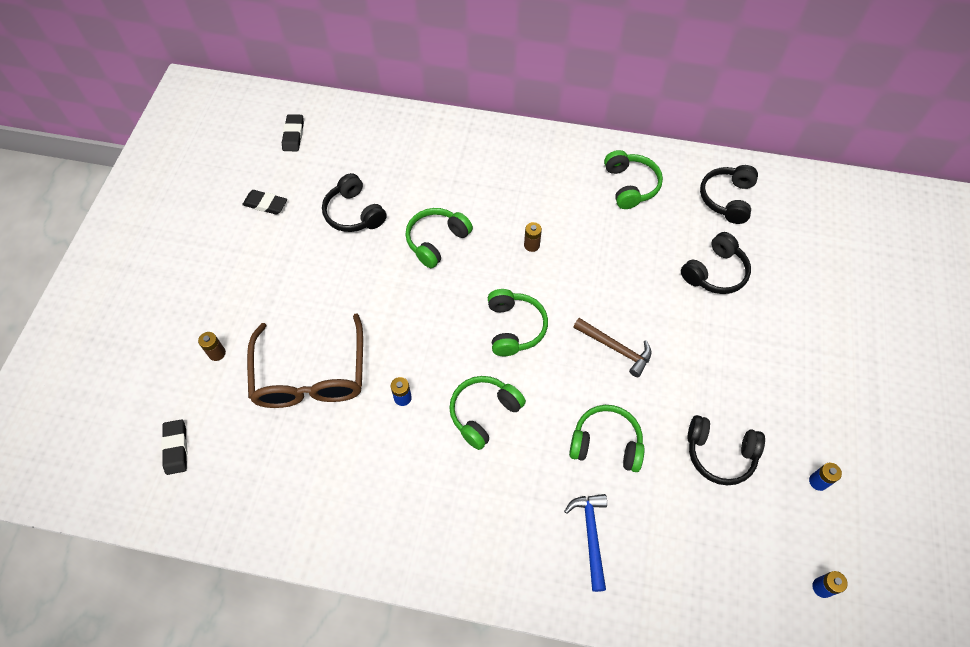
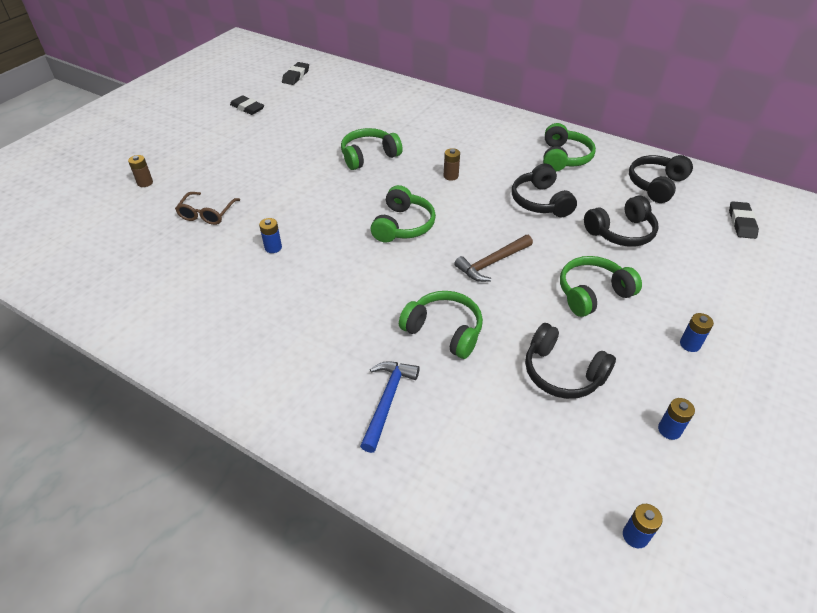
camera: 20 degrees right, 15 degrees down
black eraser [161,419,187,475] -> black eraser moved to [729,201,759,239]
brown glasses [247,314,363,408] -> brown glasses [175,192,240,225], size x0.49
black headphones [322,173,387,232] -> black headphones moved to [512,163,577,217]
green headphones [449,376,526,450] -> green headphones moved to [560,256,642,317]
brown hammer [573,318,652,377] -> brown hammer turned 90 degrees clockwise [454,235,533,282]
none -> blue battery [680,313,714,352]

